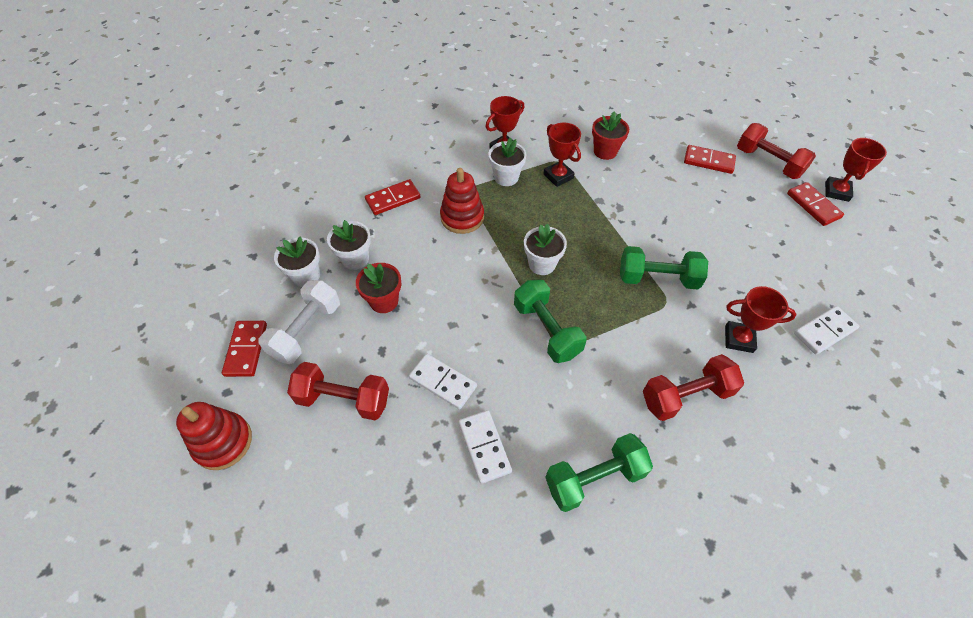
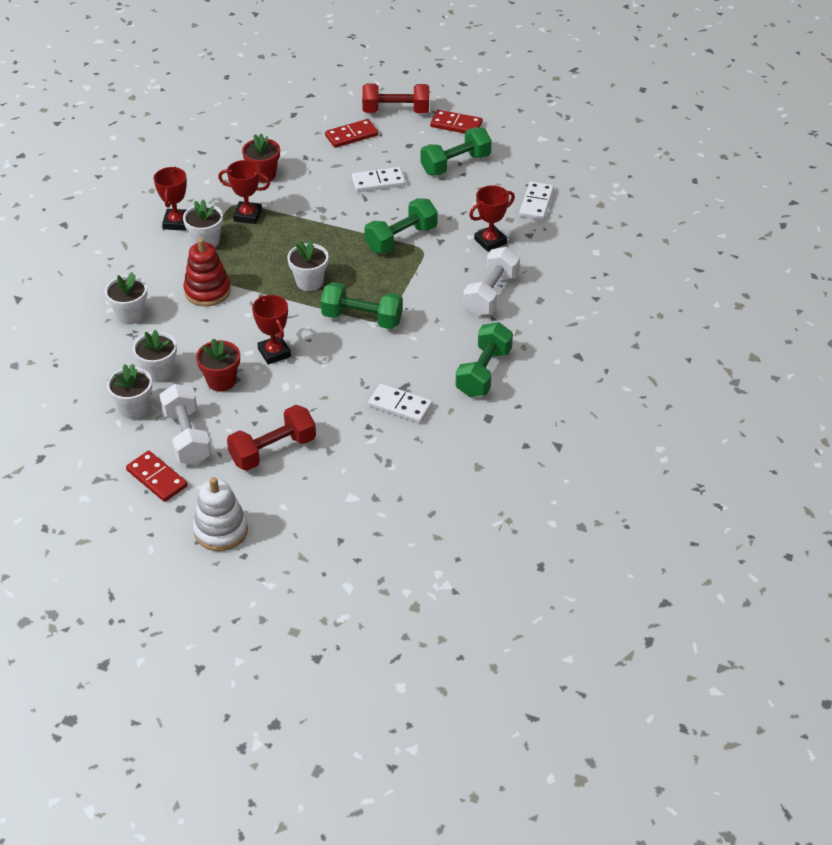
camera: 45 degrees left, 10 degrees down
red stacking toy [176,402,252,470] -> white stacking toy [193,477,248,551]
red domino [365,179,421,215] -> white flower pot [105,272,147,325]
white domino [409,354,477,409] -> white domino moved to [352,167,405,192]
red dumbbell [643,354,744,421] -> white dumbbell [463,247,520,316]
red trophy [825,138,887,202] -> red trophy moved to [252,295,291,365]
none -> green dumbbell [420,127,492,176]

